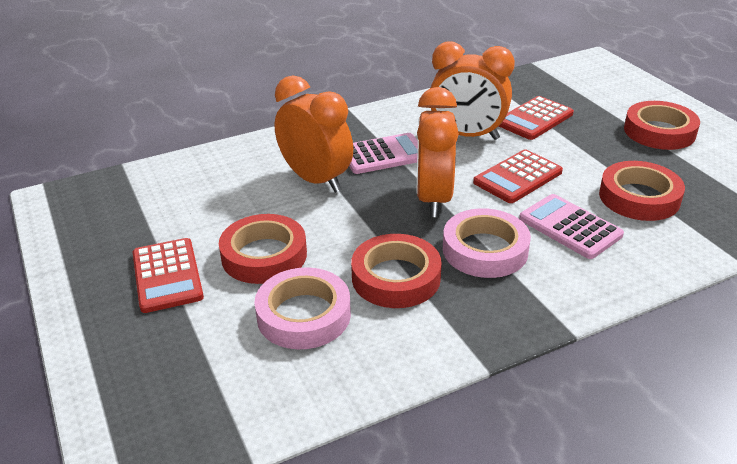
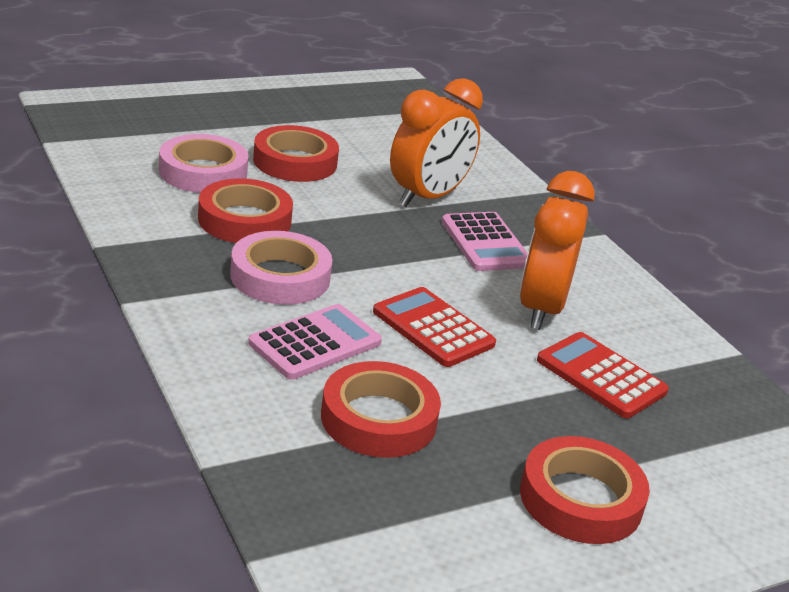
camera: 85 degrees right, 5 degrees down
red calculator [133,238,204,313] -> none
orange clock [416,87,459,217] -> none

